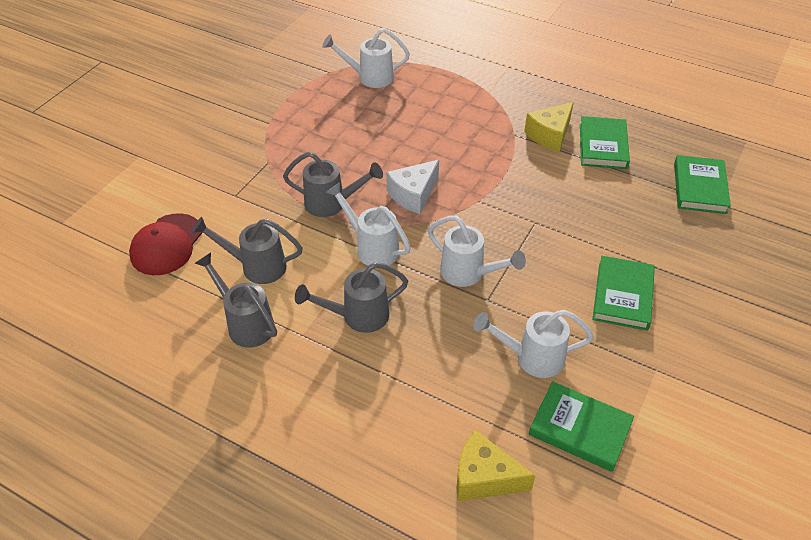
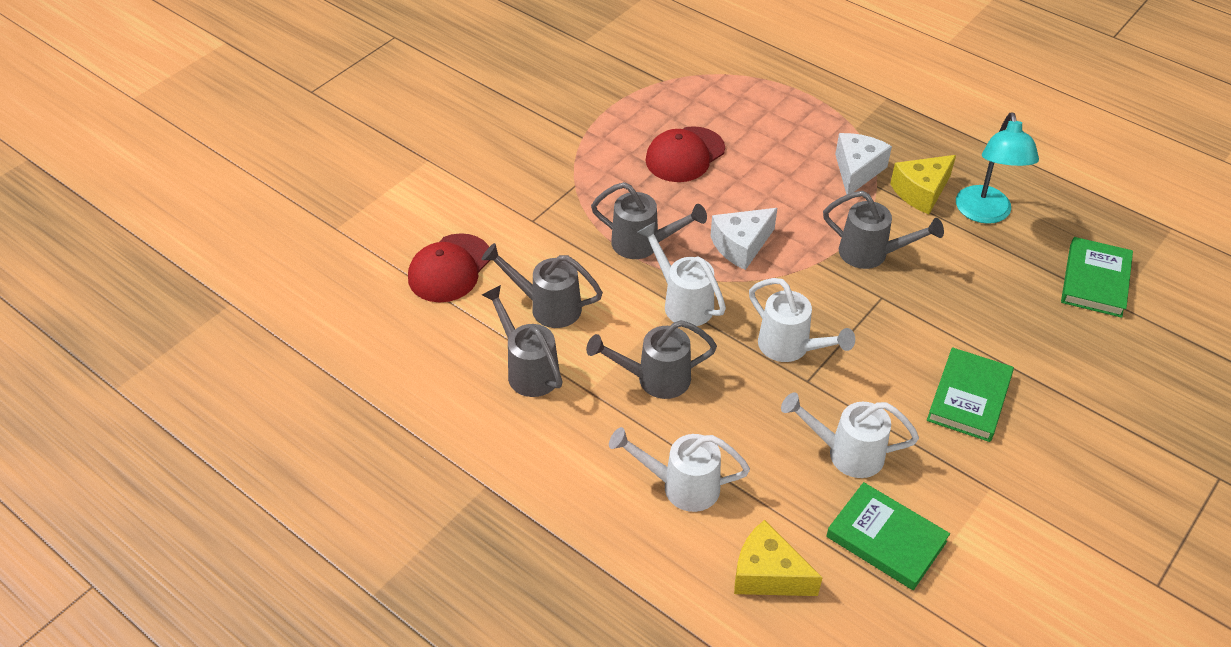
camera: 10 degrees right, 0 degrees up
white watering can [322,28,410,88] -> white watering can moved to [609,427,750,512]
green book [580,116,630,169] -> turquoise lamp [956,112,1039,224]
none -> red cap [645,126,725,182]
none -> grey watering can [823,191,944,269]
none -> white cheese [835,133,892,195]

